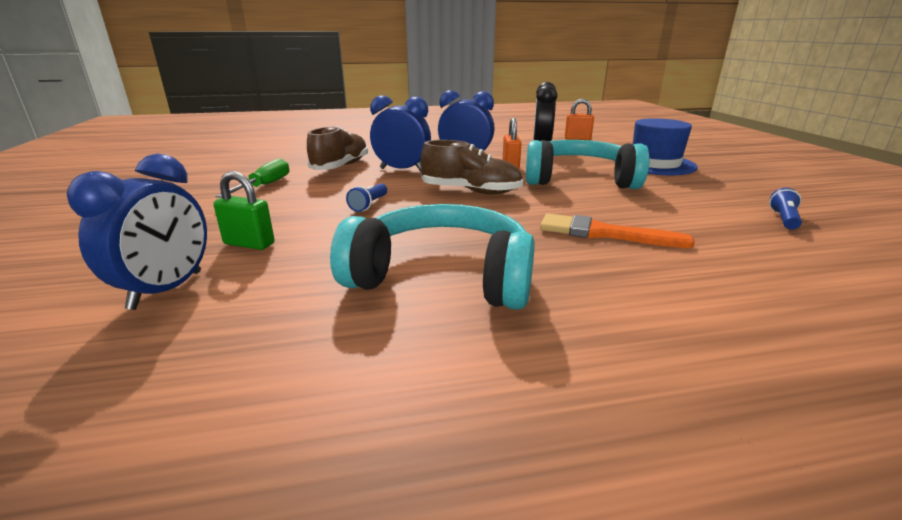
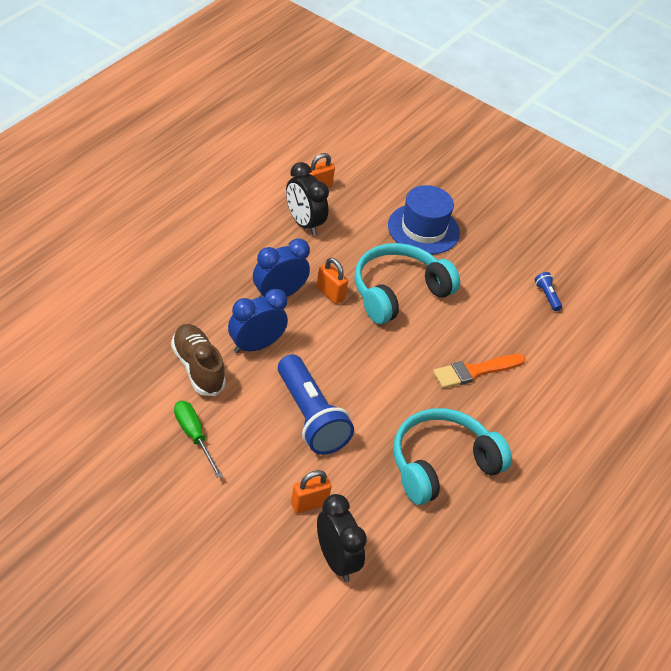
camera: 50 degrees left, 20 degrees up
blue clock [67,154,207,310] -> black clock [317,494,367,582]
green padlock [213,171,275,250] -> orange padlock [291,470,332,514]
blue flashlight [346,183,387,212] -> blue flashlight [278,354,354,455], size x2.45
brown shoe [420,140,523,194] -> none

